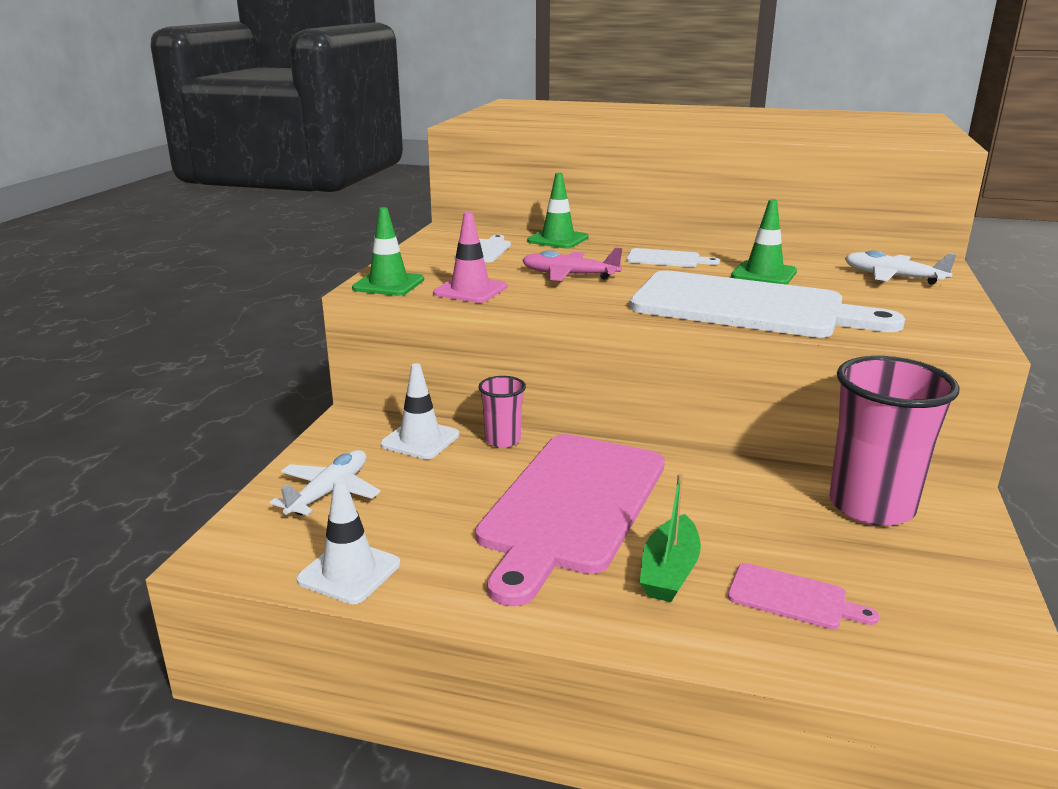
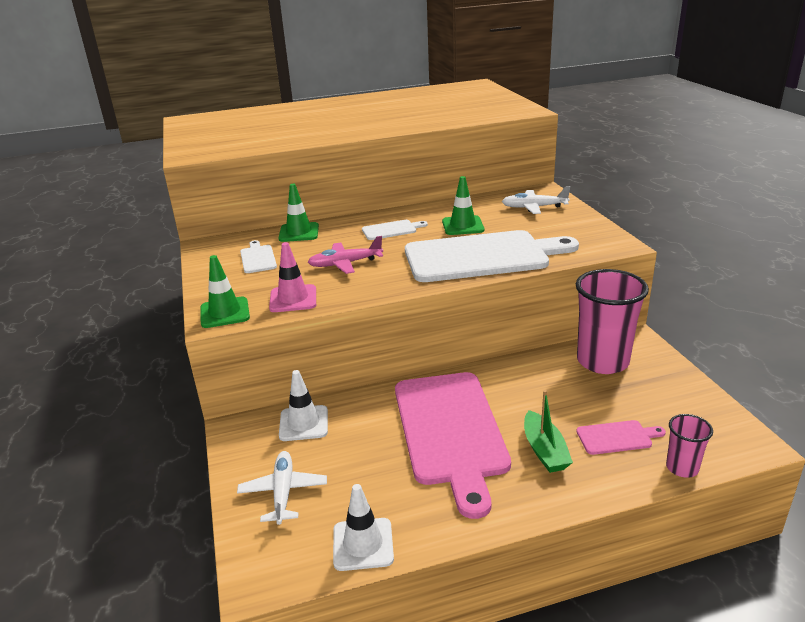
camera: 30 degrees left, 5 degrees up
pink cup [479,376,526,448] -> pink cup moved to [666,414,713,478]

